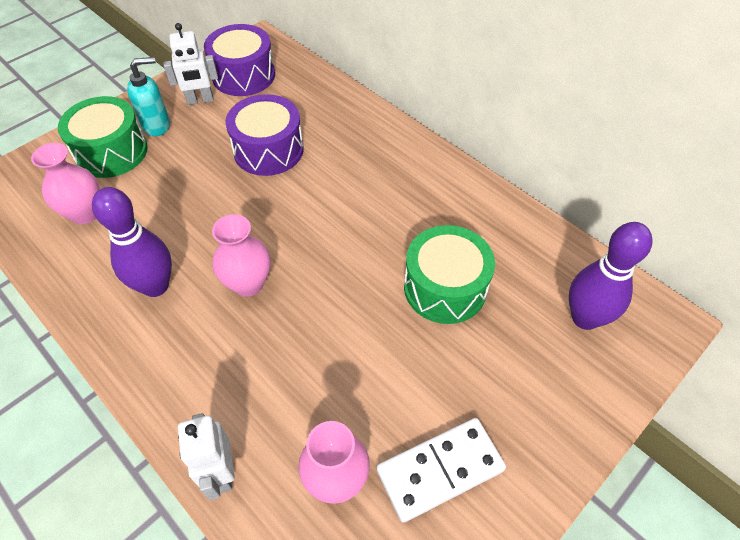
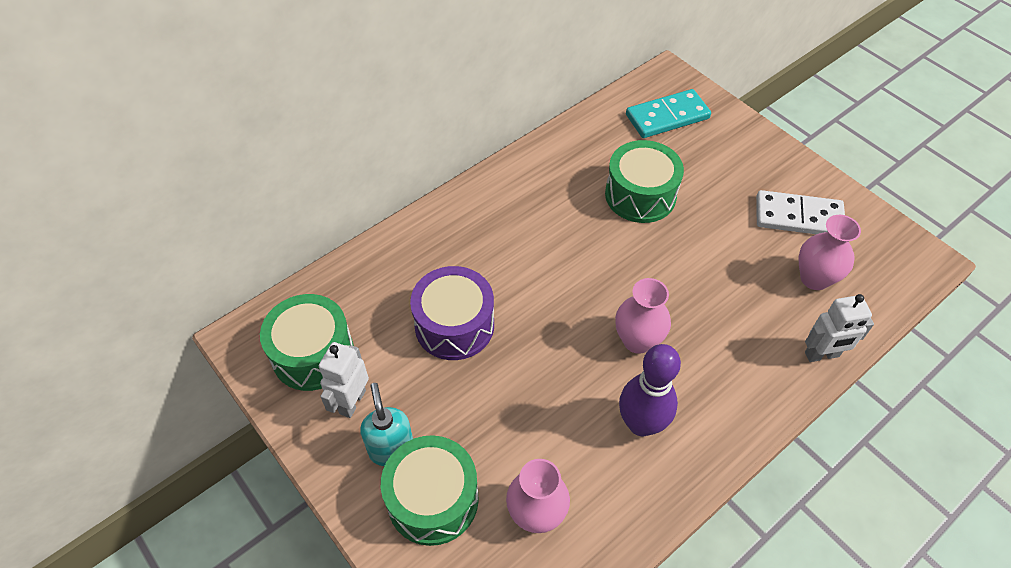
camera: 85 degrees left, 0 degrees up
white robot [163,23,218,105] -> white robot turned 150 degrees counterclockwise [319,342,369,418]
purple drum [204,24,275,96] -> green drum [260,294,354,391]
white domino [377,418,506,523] -> white domino turned 60 degrees counterclockwise [756,190,845,234]
purple bowling pin [569,222,653,330] -> turquoise domino [626,89,711,138]

